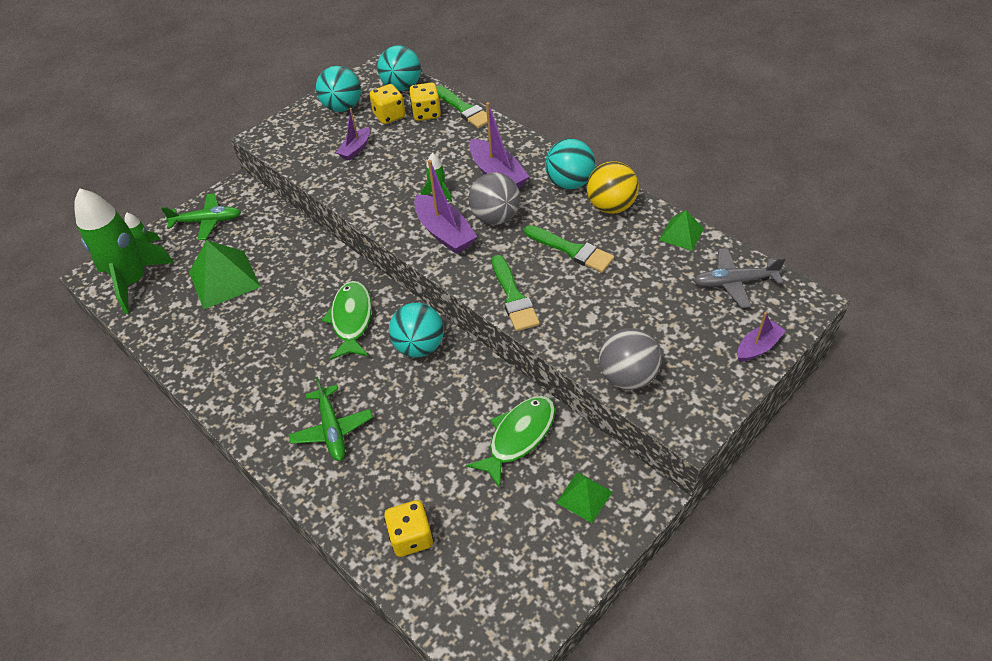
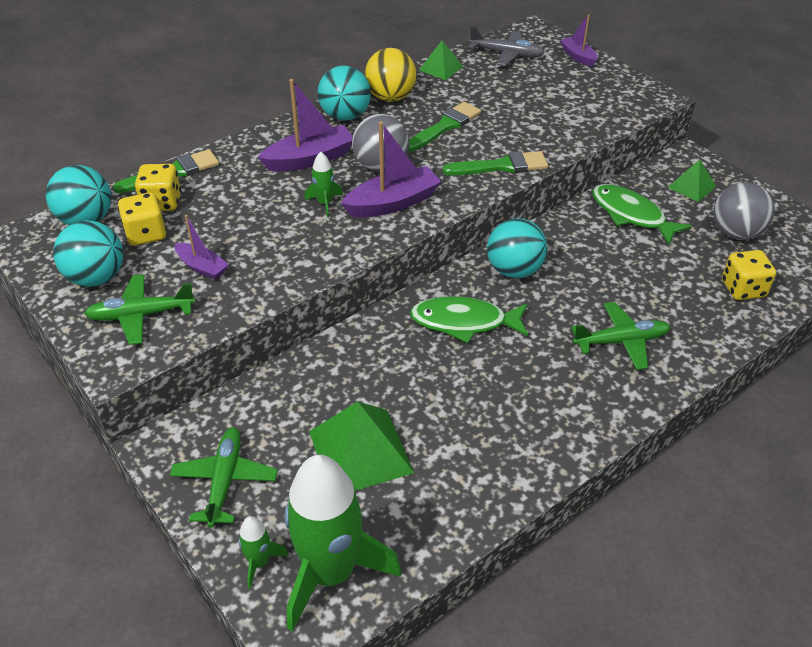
camera: 85 degrees left, 5 degrees down
grey ball [599,328,662,390] -> grey ball moved to [713,182,775,240]
grey plane [693,248,785,308] -> grey plane turned 75 degrees counterclockwise [469,26,545,66]
none -> green plane [84,274,196,345]

